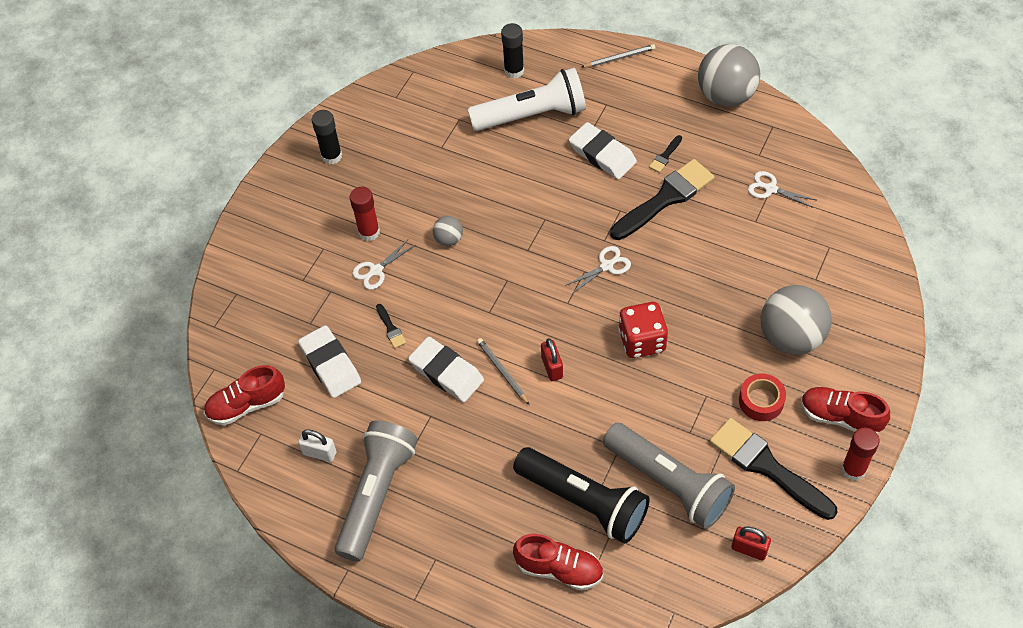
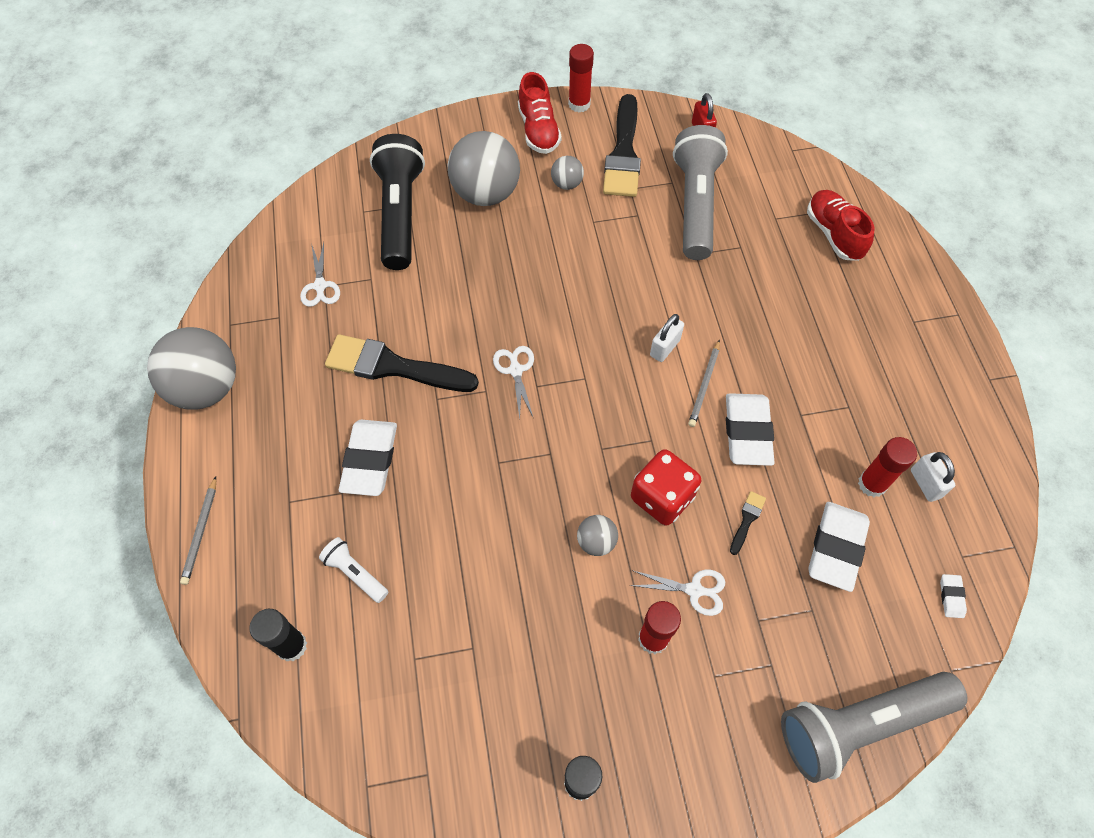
camera: 130 degrees left, 5 degrees up
red shoe [204,365,285,425] -> white eraser [940,574,967,618]
grey flashlight [335,420,418,562] -> grey flashlight moved to [781,672,967,783]
white flashlight [468,68,586,131] -> white flashlight [319,537,388,603], size x0.46
black flashlight [513,447,650,543] -> black flashlight moved to [370,134,425,270]
red padlock [541,338,563,381] -> white padlock [650,314,684,362]
white scissors [565,246,631,294] -> white scissors turned 60 degrees clockwise [493,346,534,419]
grey pencil [582,44,655,67] -> grey pencil turned 120 degrees counterclockwise [180,476,216,585]
red dice [618,302,668,358] -> red dice moved to [631,449,701,526]
black brush [649,135,682,173] -> none
red tape [739,373,786,421] -> grey ball [551,156,584,190]
none -> red glue stick [858,437,917,497]

